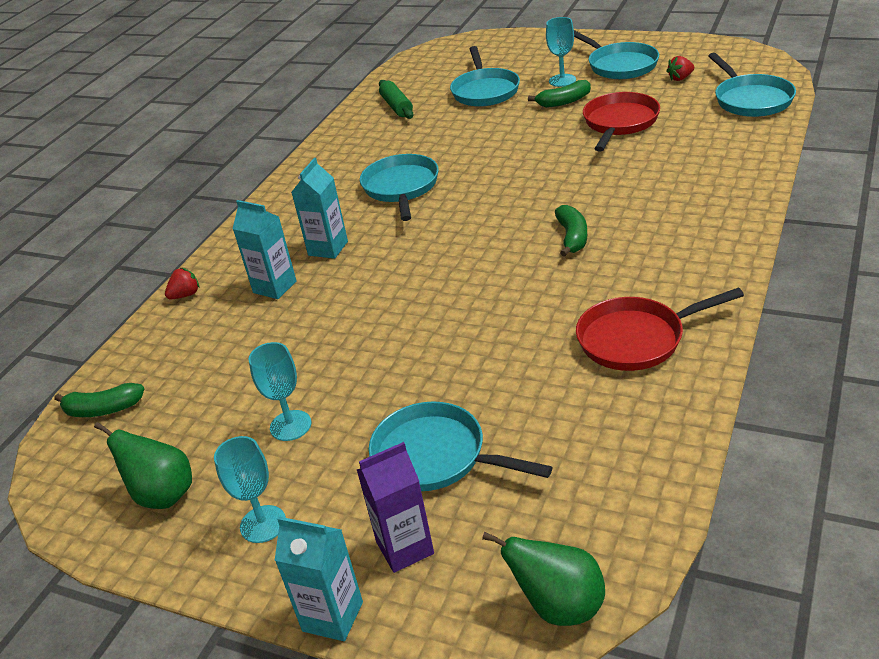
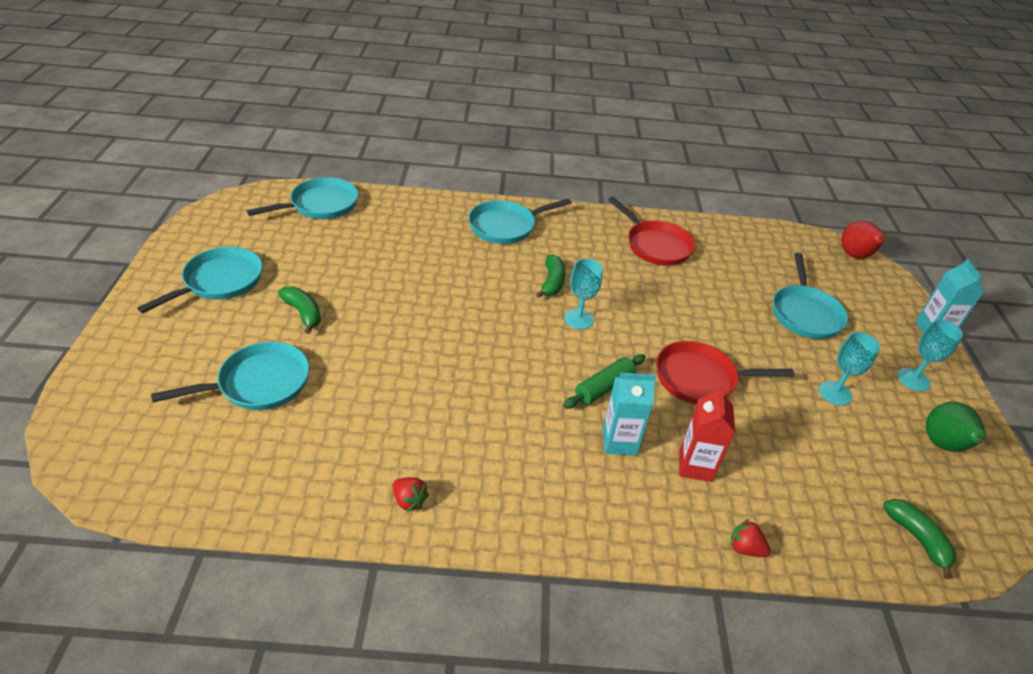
camera: 120 degrees left, 5 degrees up
turquoise carton [233,200,297,299] -> red carton [679,386,735,482]
purple carton [357,442,434,573] -> none
turquoise pan [360,154,439,221] -> turquoise pan moved to [468,198,571,244]
green rolling pin [379,80,414,119] -> green rolling pin moved to [563,354,645,409]
green pear [482,532,605,626] -> red pear [841,221,890,259]
turquoise goblet [546,17,576,87] -> turquoise goblet moved to [564,258,603,329]
green banana [555,205,587,257] -> green banana turned 120 degrees clockwise [536,254,566,298]
red pan [583,92,660,152] -> red pan moved to [656,341,794,404]
red strawberry [666,56,694,81] -> red strawberry moved to [392,477,429,512]

